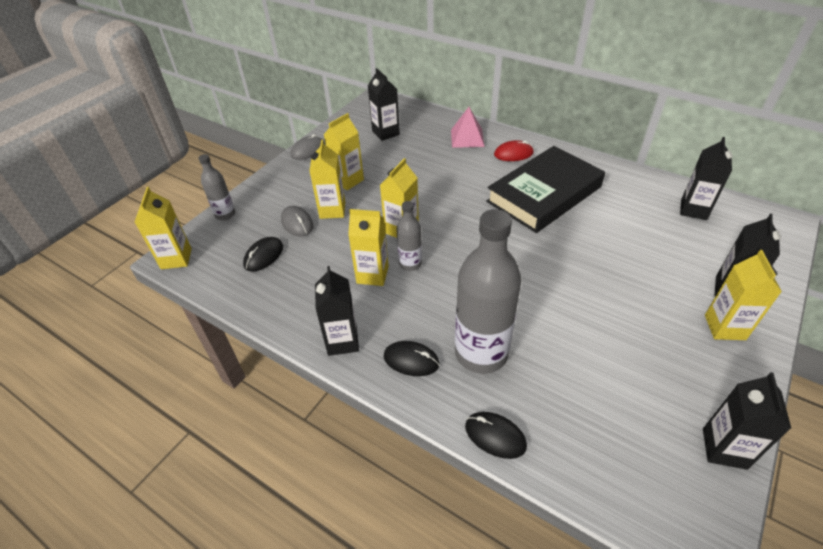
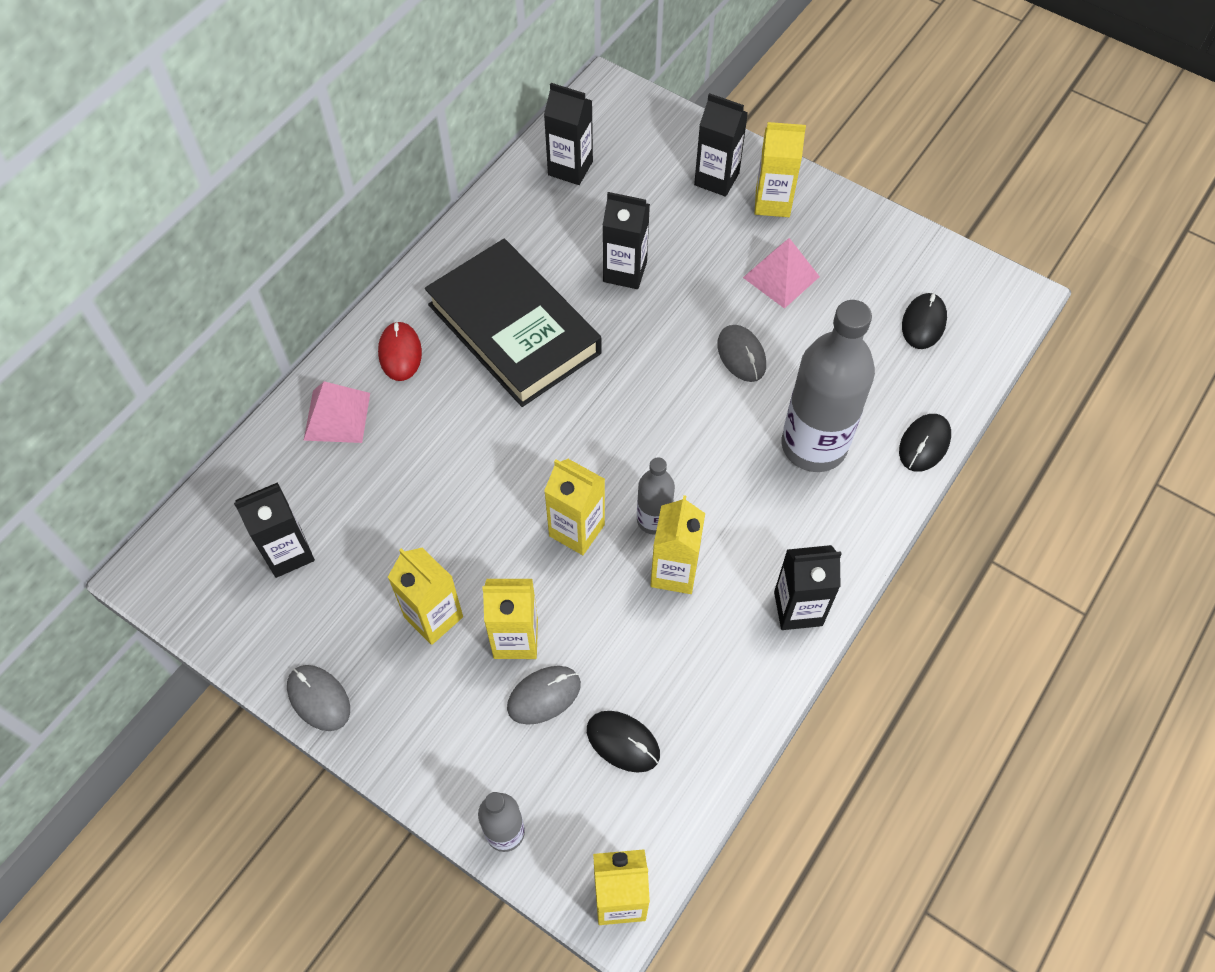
camera: 90 degrees left, 15 degrees up
black mouse [384,341,440,376] -> black mouse moved to [902,293,947,349]
black carton [703,372,791,470] -> black carton moved to [603,192,650,289]
none -> grey mouse [717,325,766,382]
none -> pink pyramid [743,238,820,309]

